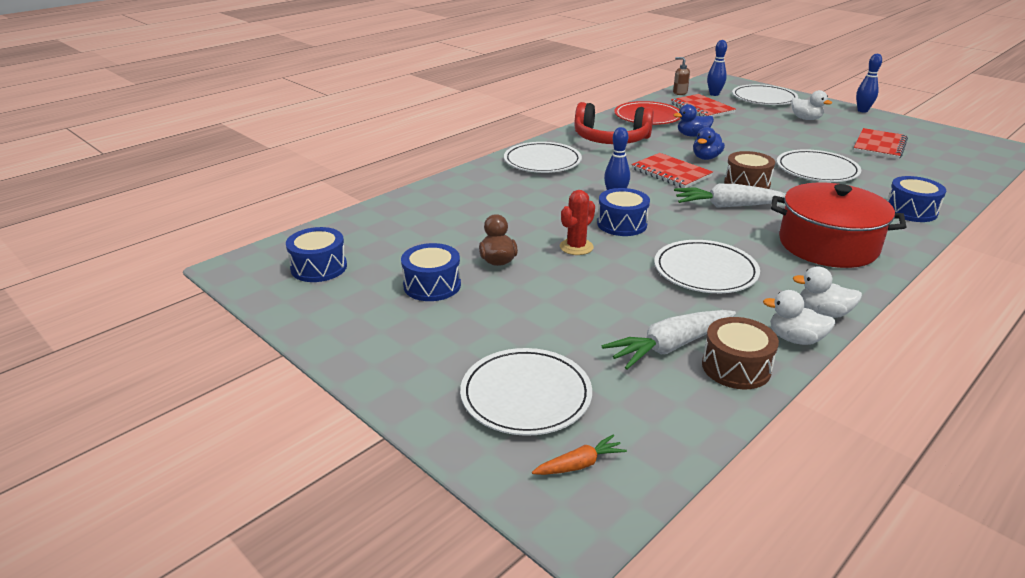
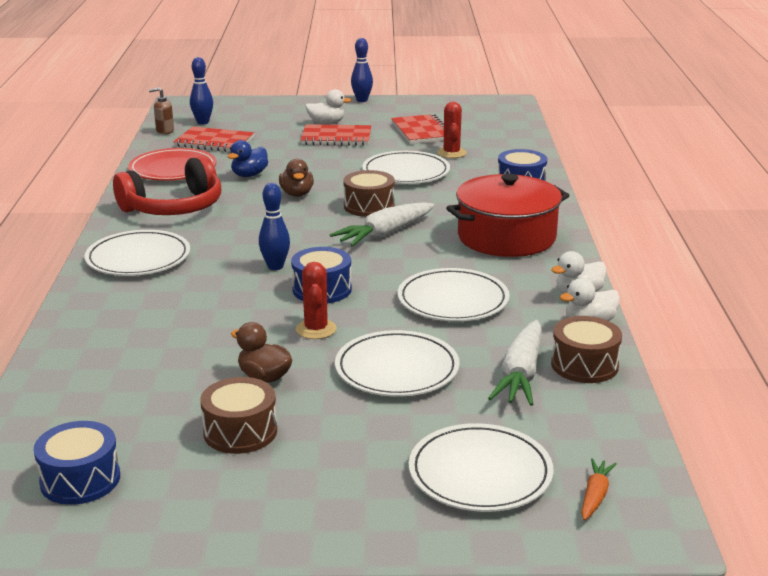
camera: 45 degrees left, 5 degrees down
blue drum [401,243,461,301] -> brown drum [200,377,277,454]
red notebook [632,153,713,188] -> red notebook moved to [301,124,371,146]
blue duck [693,127,725,160] -> brown duck [279,159,314,197]
white plate [732,84,798,105] -> white plate moved to [335,330,460,396]
none -> red cactus [437,102,466,158]

